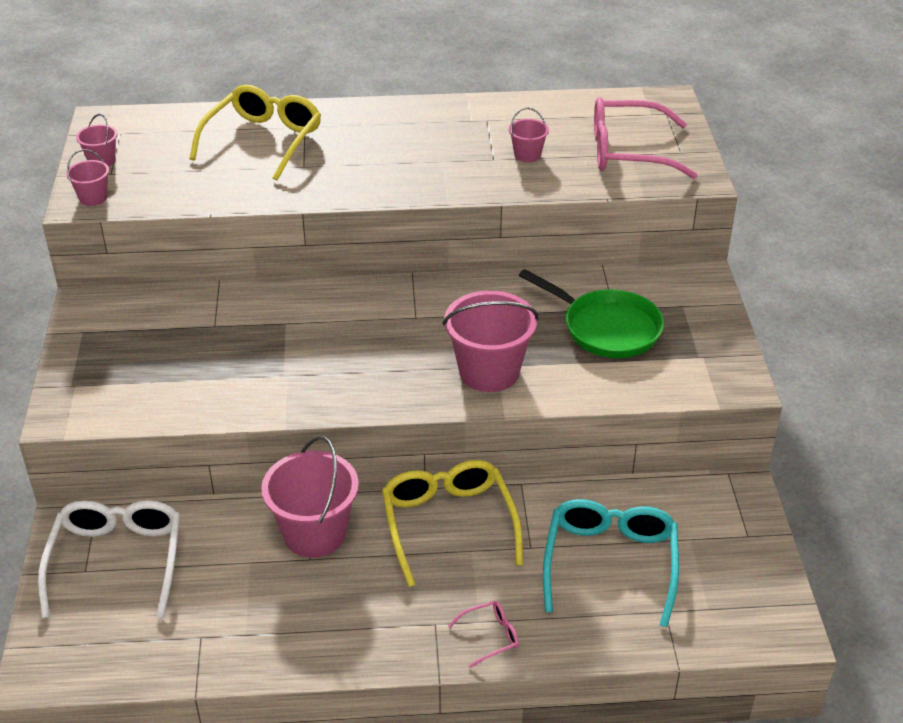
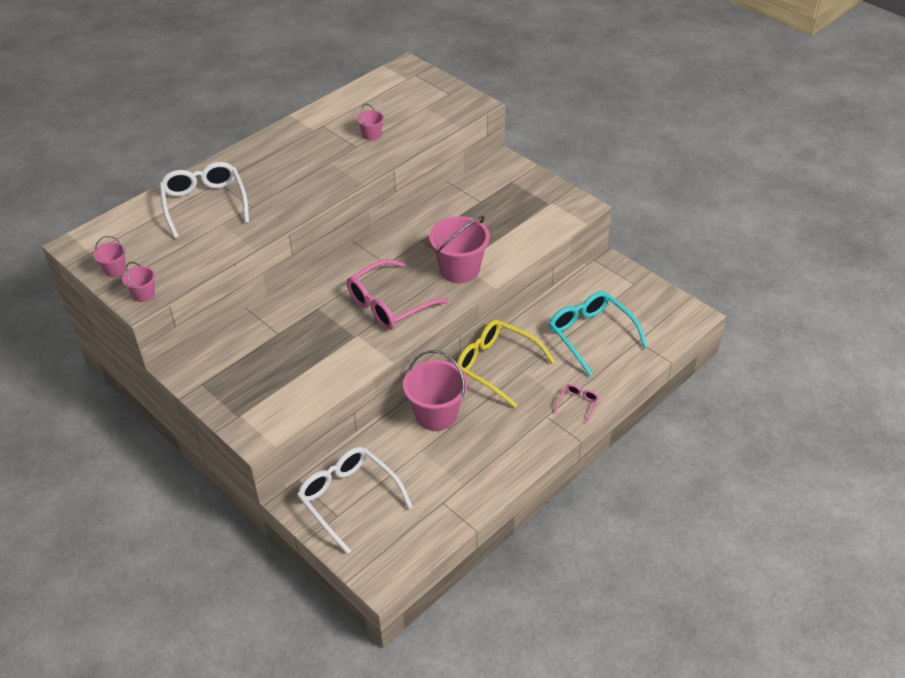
camera: 40 degrees left, 5 degrees up
yellow glasses [189,85,321,181] -> white glasses [159,162,249,239]
green pan [519,269,664,358] -> none
pink glasses [594,97,698,179] -> pink glasses moved to [347,259,449,330]

